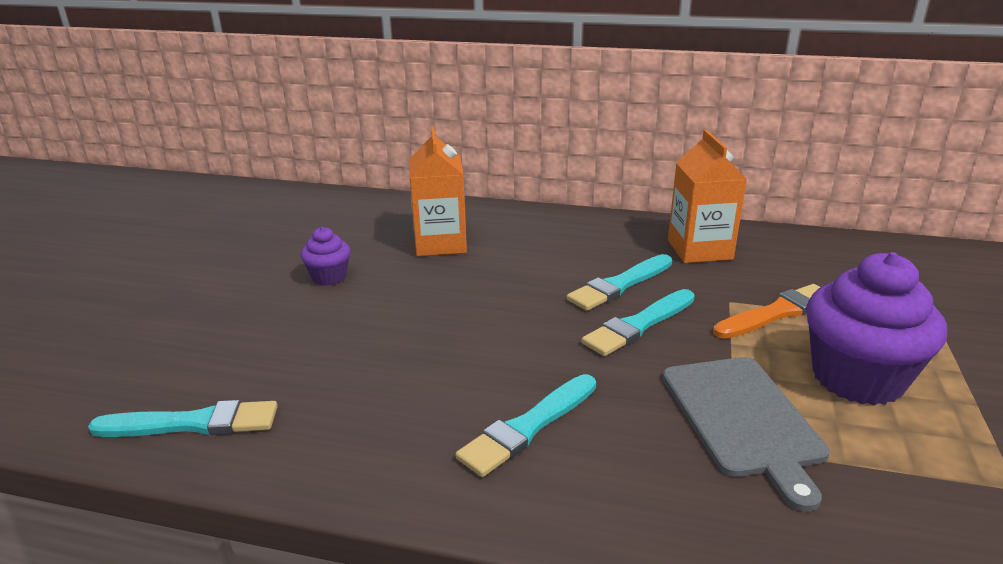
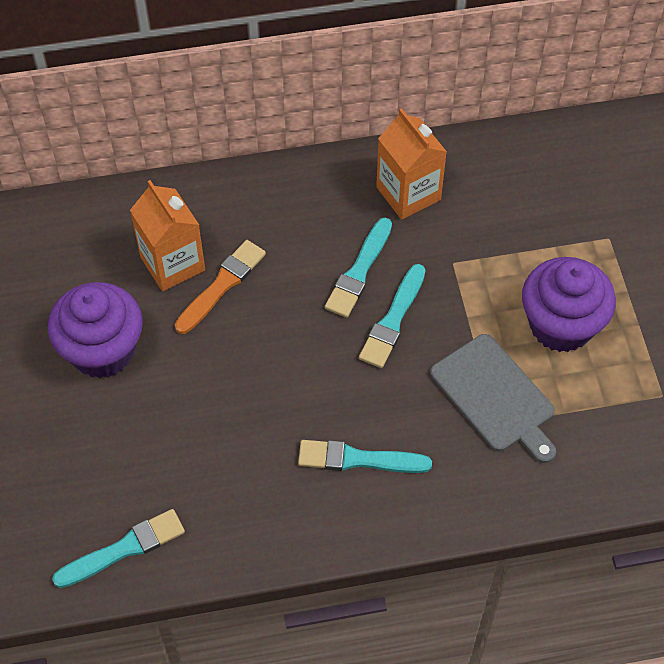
camera: 25 degrees left, 30 degrees up
purple cupcake [301,227,351,286] -> purple cupcake [48,282,143,378], size x2.00
turquoise brush [455,374,596,477] -> turquoise brush turned 75 degrees clockwise [298,440,432,473]
orange brush [713,284,821,339] -> orange brush moved to [175,240,266,334]

